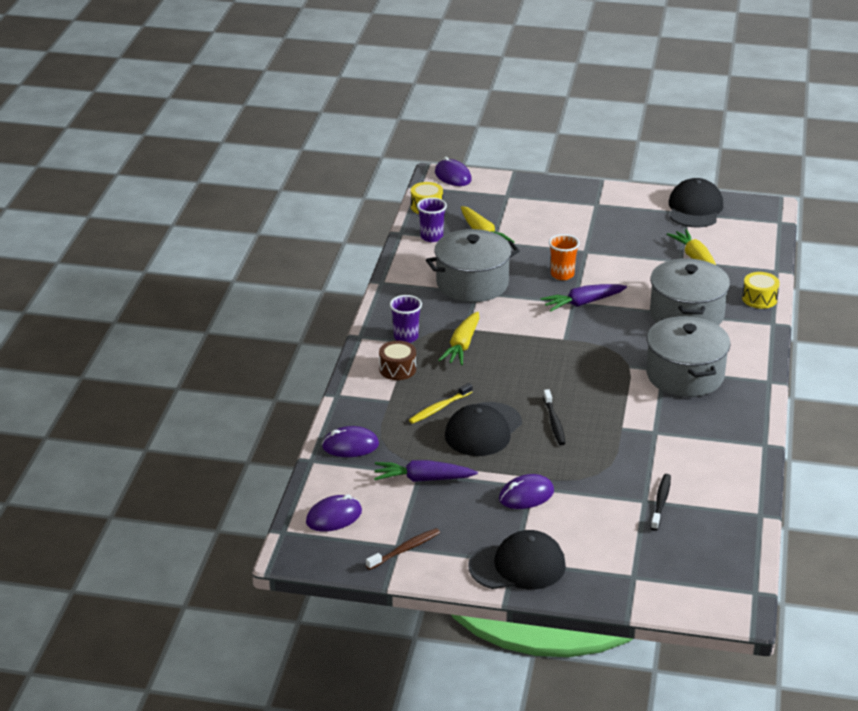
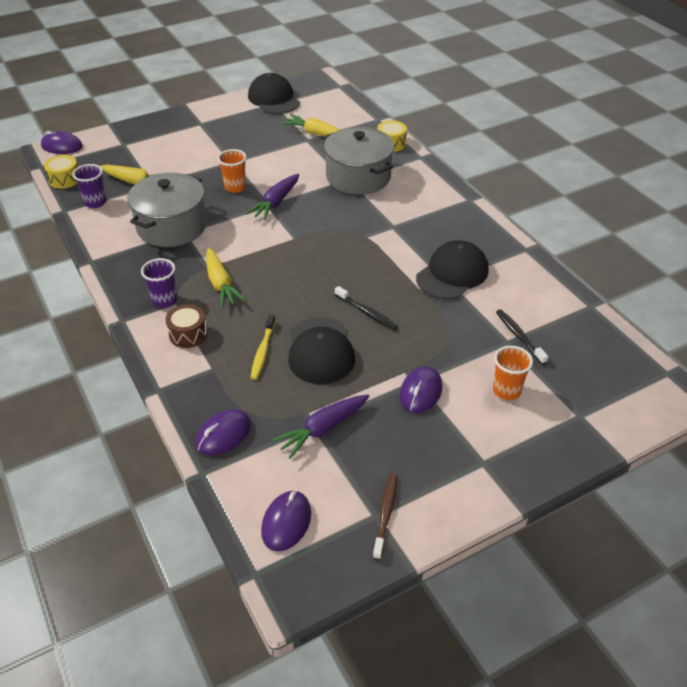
camera: 40 degrees left, 10 degrees up
black cap [468,530,566,590] -> black cap moved to [416,240,488,299]
grey pot [646,316,731,397] -> none
none -> orange cup [493,346,533,400]

